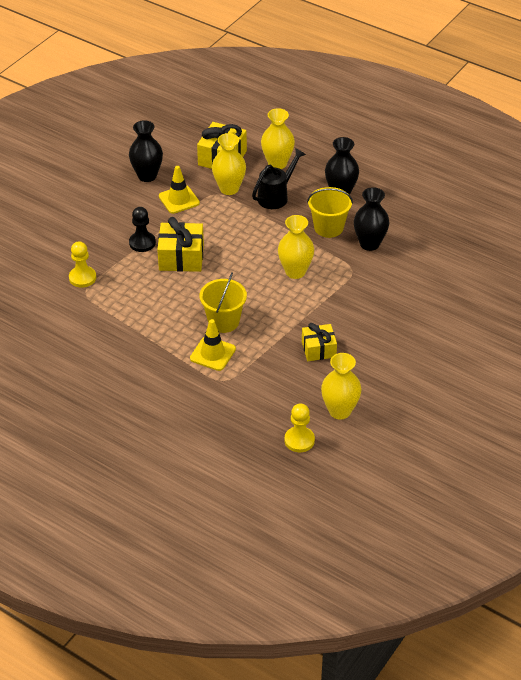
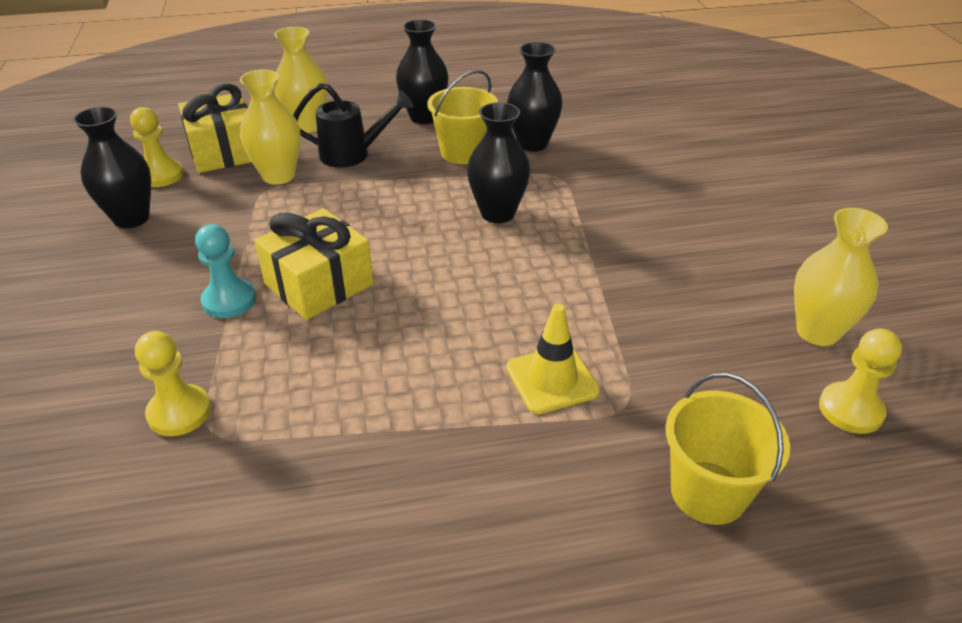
camera: 45 degrees left, 5 degrees down
black pawn [129,207,156,252] -> turquoise pawn [195,224,256,318]
yellow traffic cone [159,166,200,214] -> none
yellow bucket [200,272,247,333] -> yellow bucket moved to [666,373,790,525]
black watering can [252,148,306,209] -> black watering can turned 90 degrees clockwise [293,83,413,167]
yellow vase [278,215,314,279] -> black vase [467,102,530,223]
yellow gift [302,323,337,361] -> none
none -> yellow pawn [130,107,184,187]

